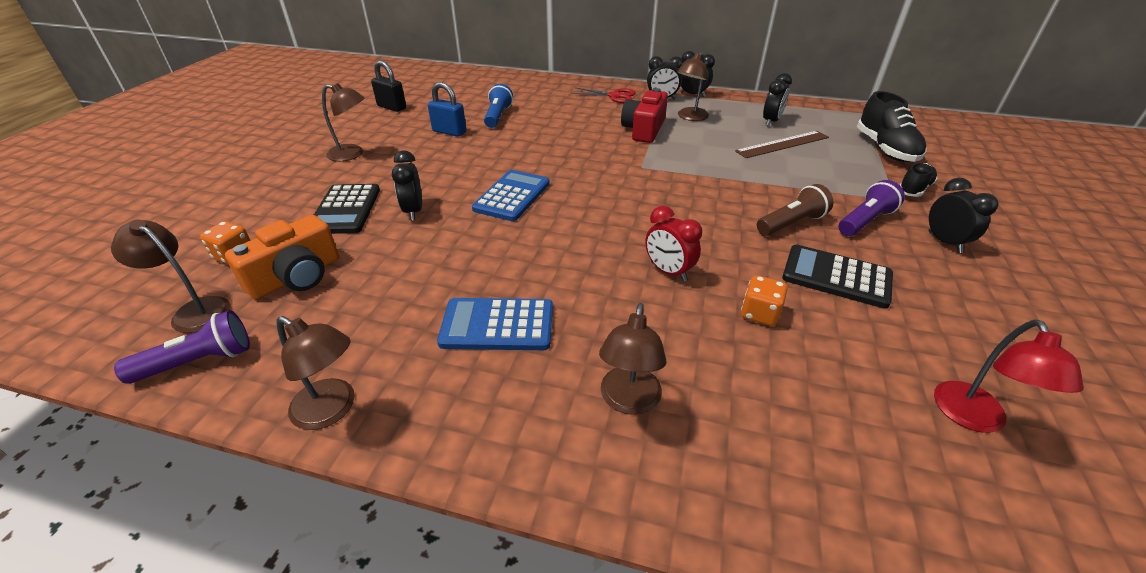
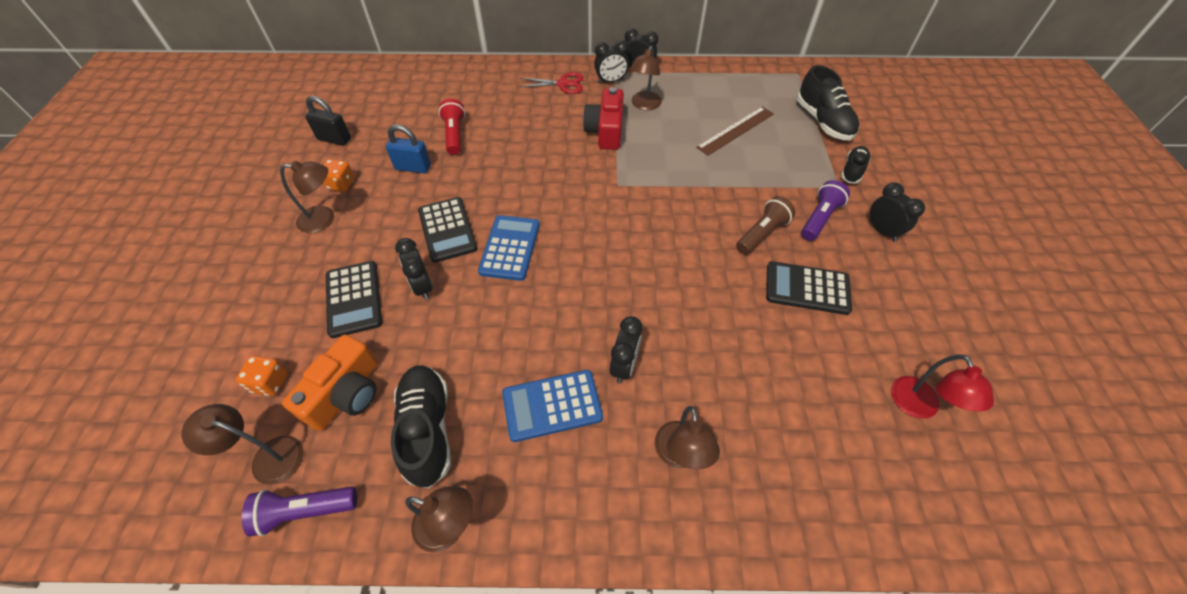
camera: 15 degrees left, 15 degrees up
purple flashlight [114,310,250,384] -> purple flashlight turned 150 degrees counterclockwise [242,487,357,537]
blue flashlight [484,84,513,128] -> red flashlight [438,99,465,155]
red clock [645,206,702,282] -> none
orange dice [741,276,787,326] -> orange dice moved to [323,159,355,192]
black clock [763,73,792,126] -> black clock moved to [610,316,643,384]
none -> black shoe [391,365,451,488]
none -> black calculator [418,197,477,263]

